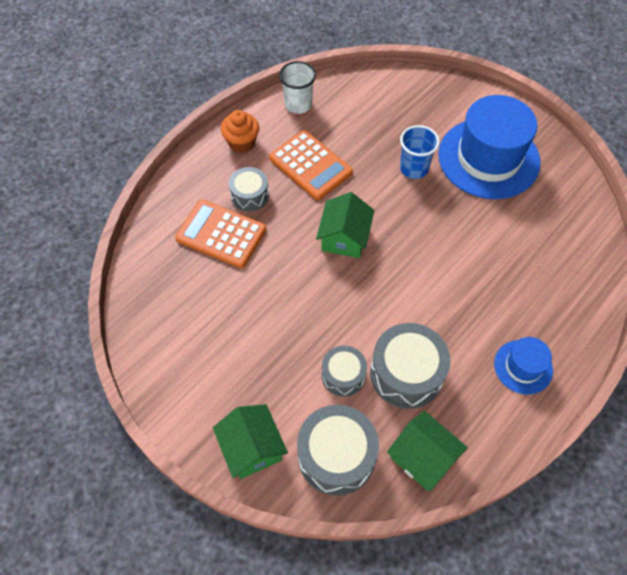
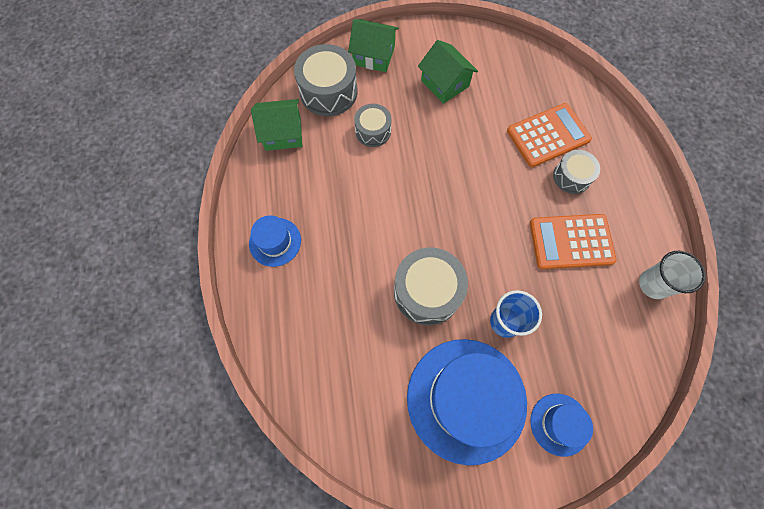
camera: 130 degrees right, 10 degrees up
orange cupcake [221,110,259,153] -> none
green house [316,192,374,258] -> green house moved to [418,40,478,104]
grey drum [370,323,450,409] -> grey drum moved to [394,248,468,325]
none -> blue hat [530,394,593,457]

